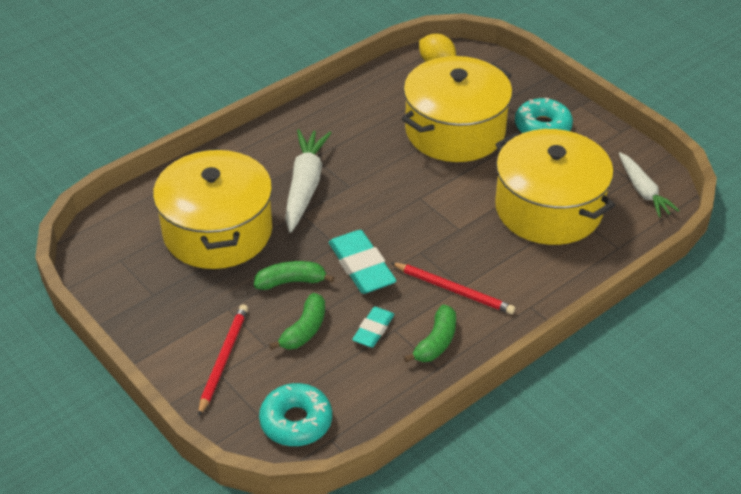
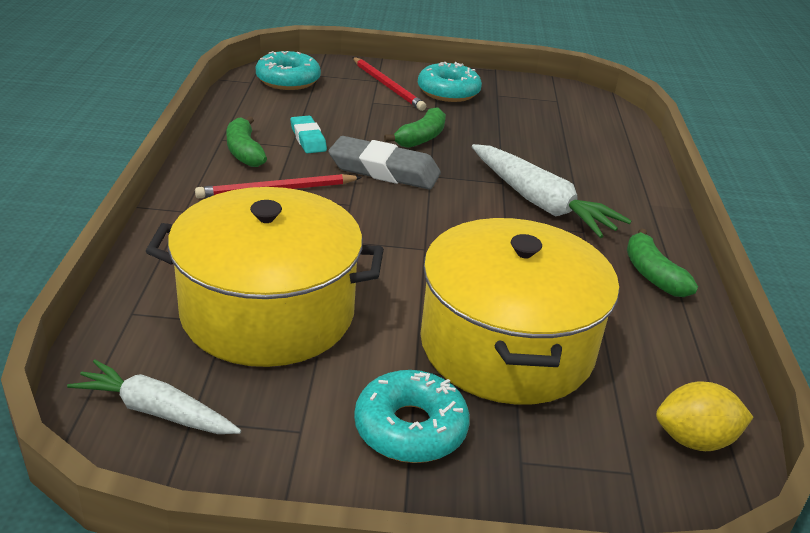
camera: 130 degrees right, 10 degrees down
yellow pot [153,148,272,269] -> none
green banana [269,293,325,350] -> green banana moved to [627,228,698,297]
turquoise eraser [329,230,396,294] -> grey eraser [328,136,441,189]
none -> turquoise donut [418,62,482,102]

